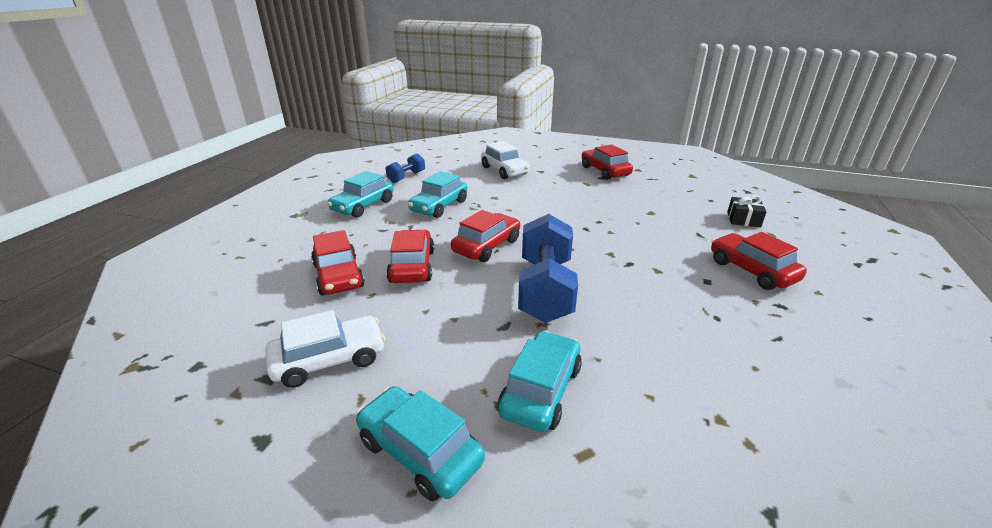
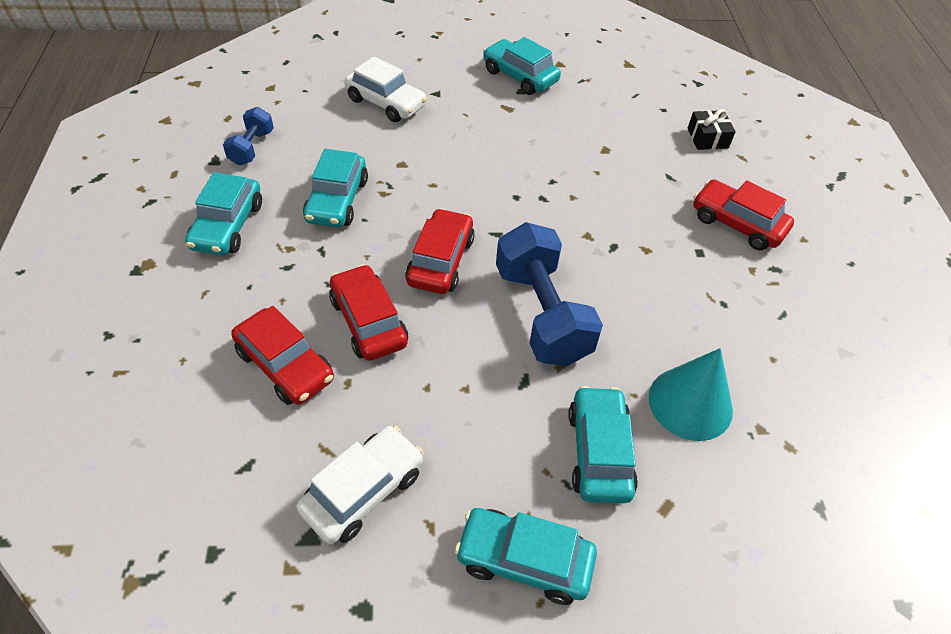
camera: 25 degrees left, 20 degrees up
red car [582,145,633,180] -> turquoise car [483,37,561,95]
none -> turquoise cone [649,348,733,441]

